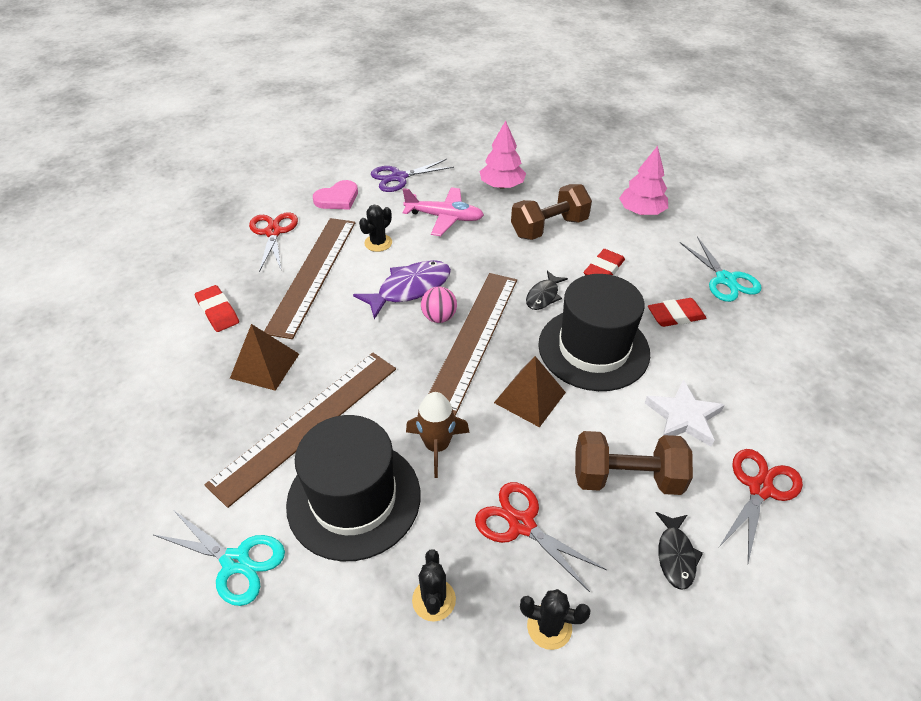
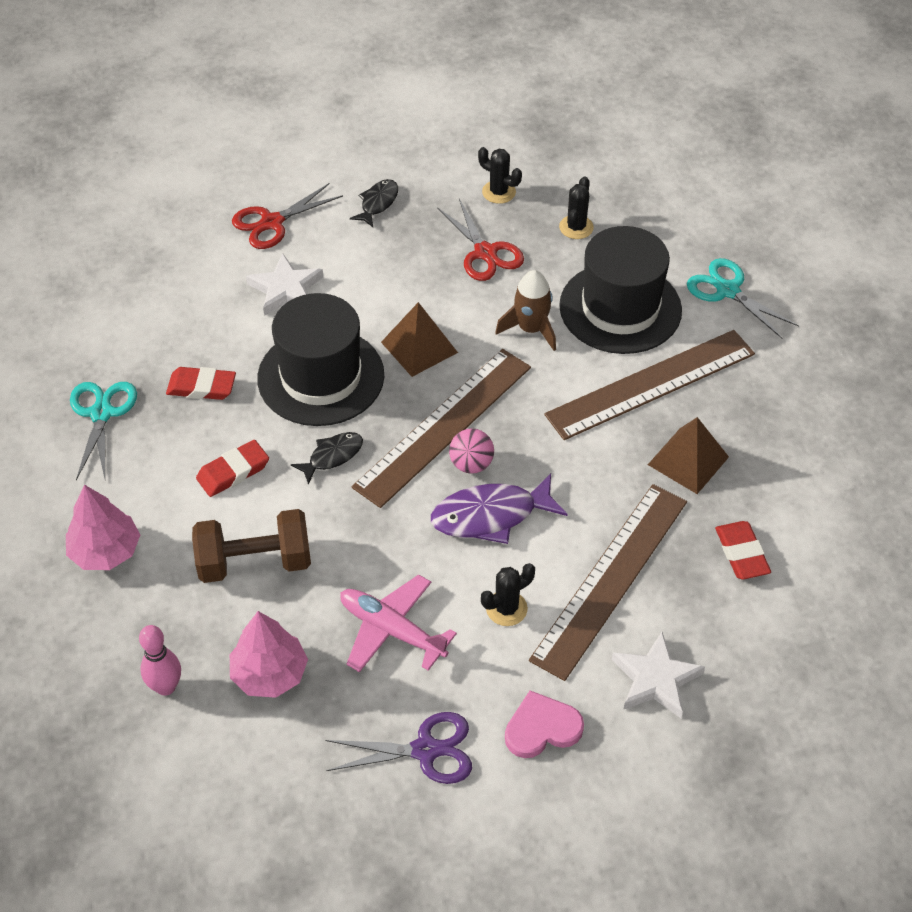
camera: 160 degrees left, 5 degrees up
red scissors [249,212,298,272] -> white star [612,632,705,718]
brown dumbbell [575,431,693,495] -> none
none -> pink bowling pin [139,625,181,696]

